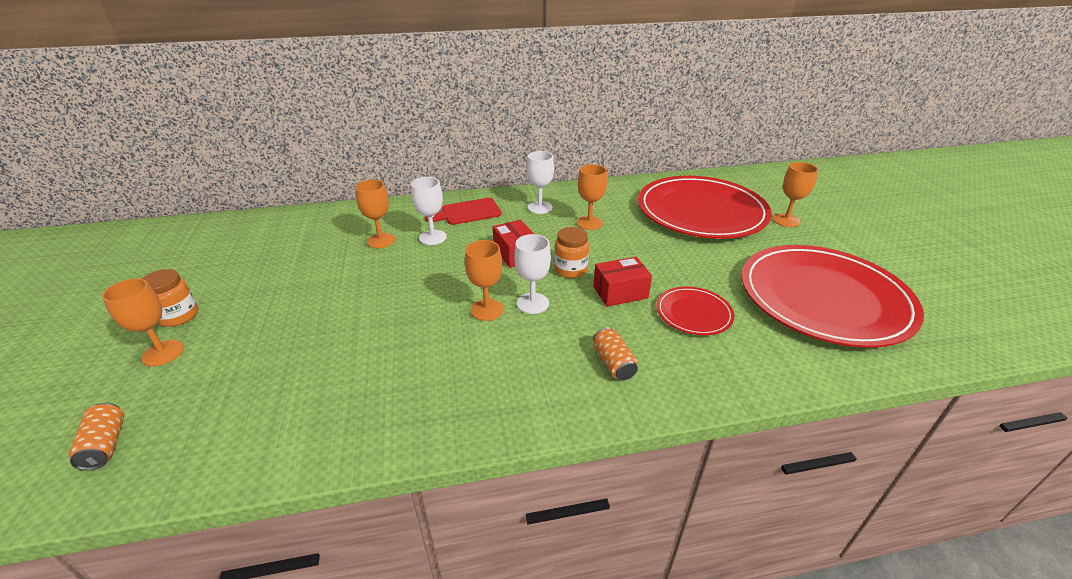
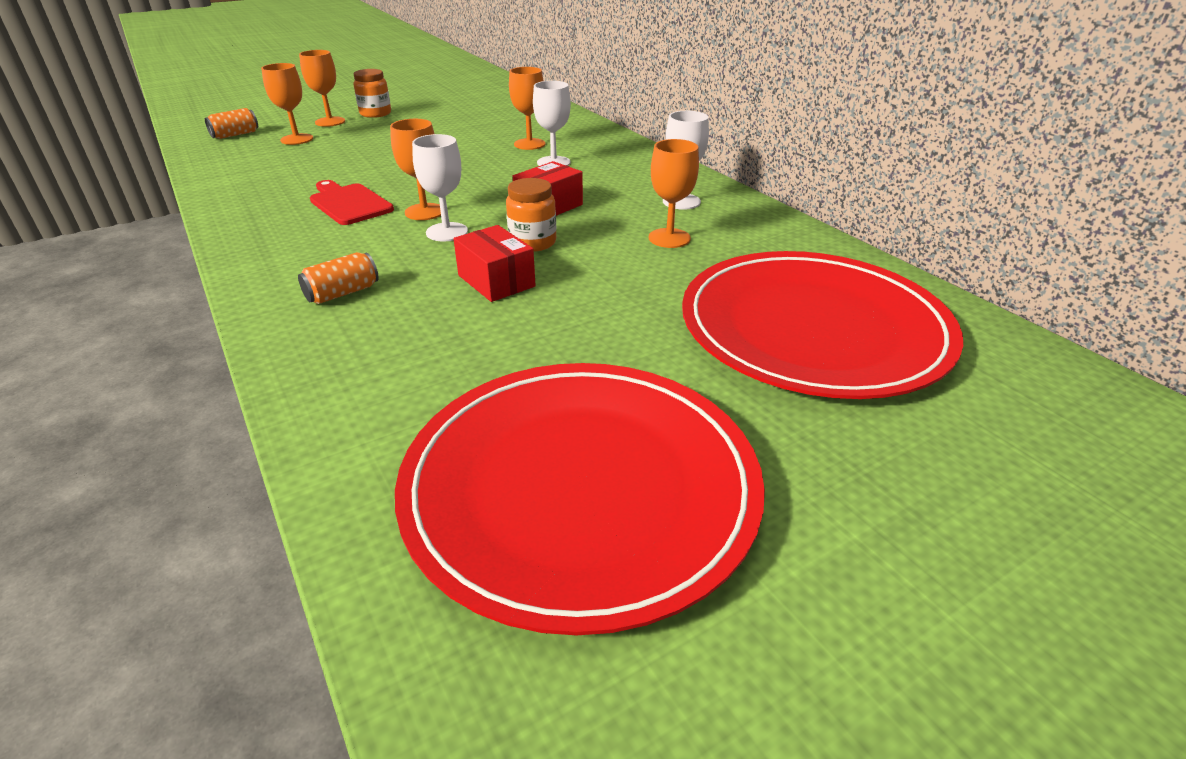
camera: 70 degrees right, 0 degrees up
red cutting board [425,198,502,225] -> red cutting board moved to [310,180,394,225]
red plate [656,287,734,335] -> none
orange goblet [773,162,818,227] -> orange goblet moved to [261,63,313,145]

